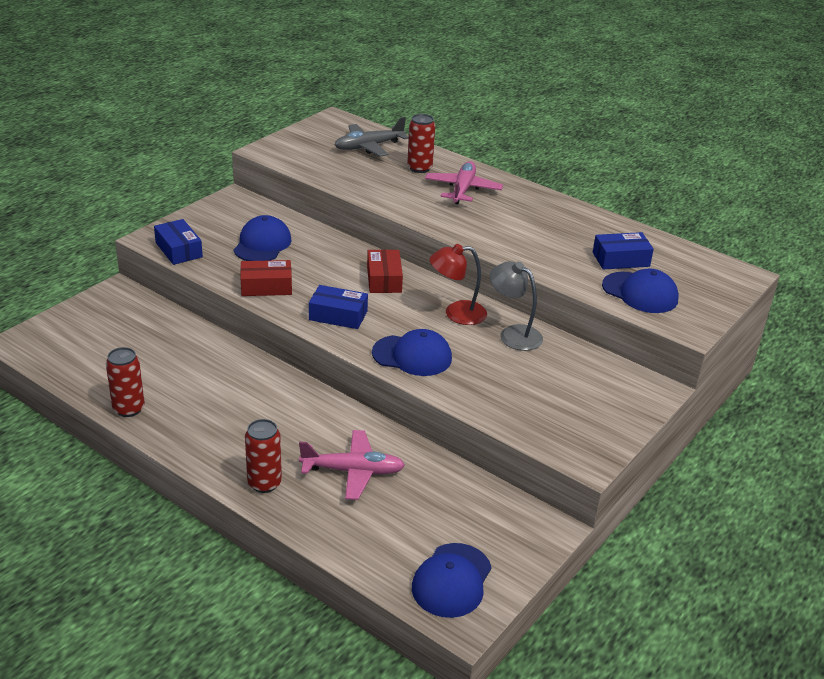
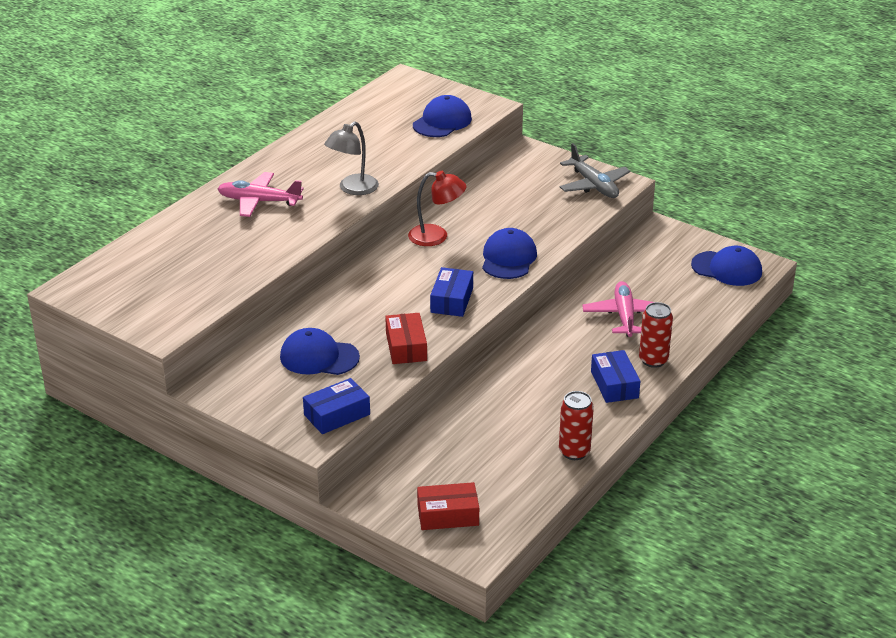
camera: 90 degrees left, 0 degrees up
grey plane [335,117,409,157] -> grey plane moved to [560,143,630,198]
red box [367,249,403,293] -> red box moved to [417,482,479,530]
red can [407,114,435,173] -> none
red lamp [430,244,487,325] -> red lamp turned 75 degrees counterclockwise [408,171,466,246]
grey lamp [490,261,543,351] -> grey lamp moved to [324,121,379,195]
blue box [593,232,654,270] -> blue box moved to [591,350,640,403]

